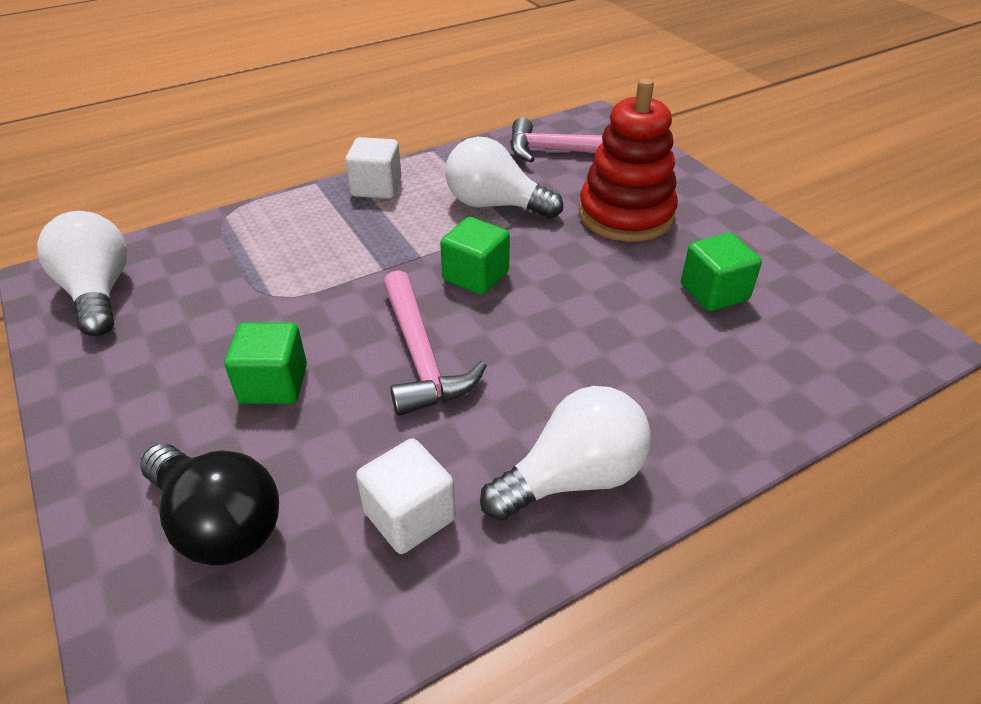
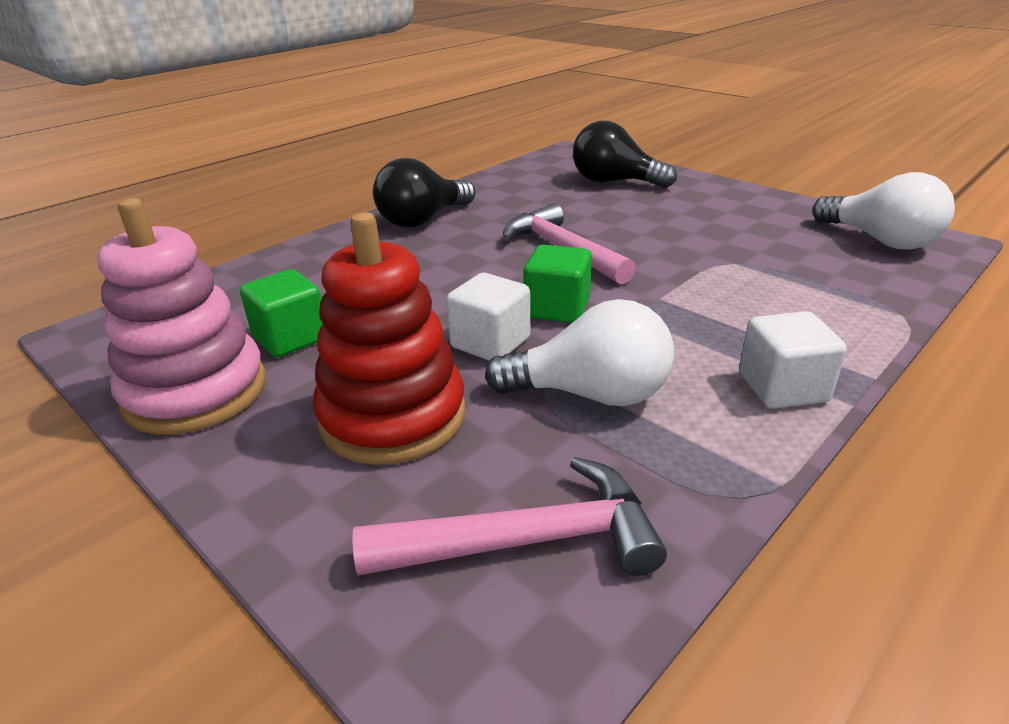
camera: 165 degrees right, 10 degrees down
green cube [225,322,307,404] -> none
white cube [356,438,456,554] -> white cube moved to [446,273,530,361]
white light bulb [480,386,651,521] -> black light bulb [373,158,475,227]
none -> pink stacking toy [97,198,266,435]

